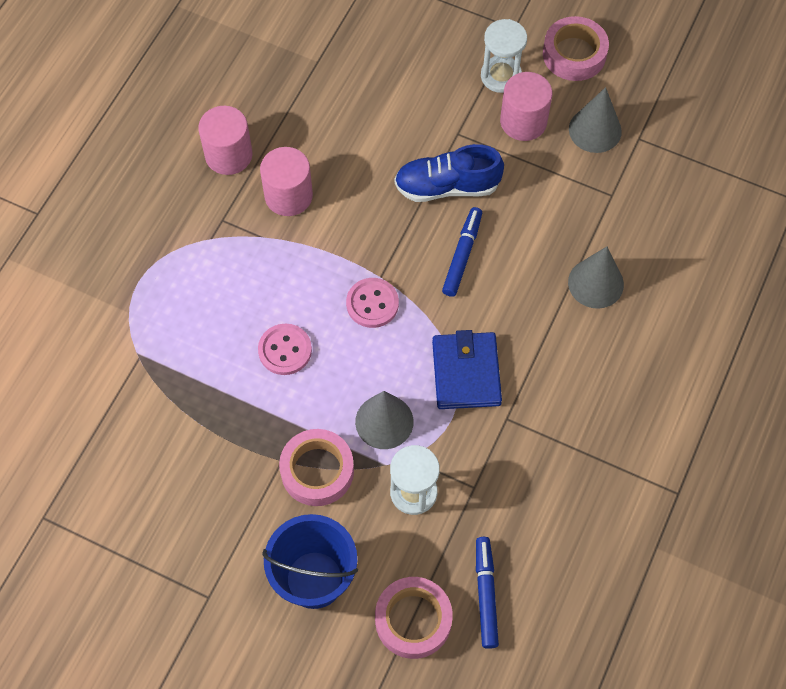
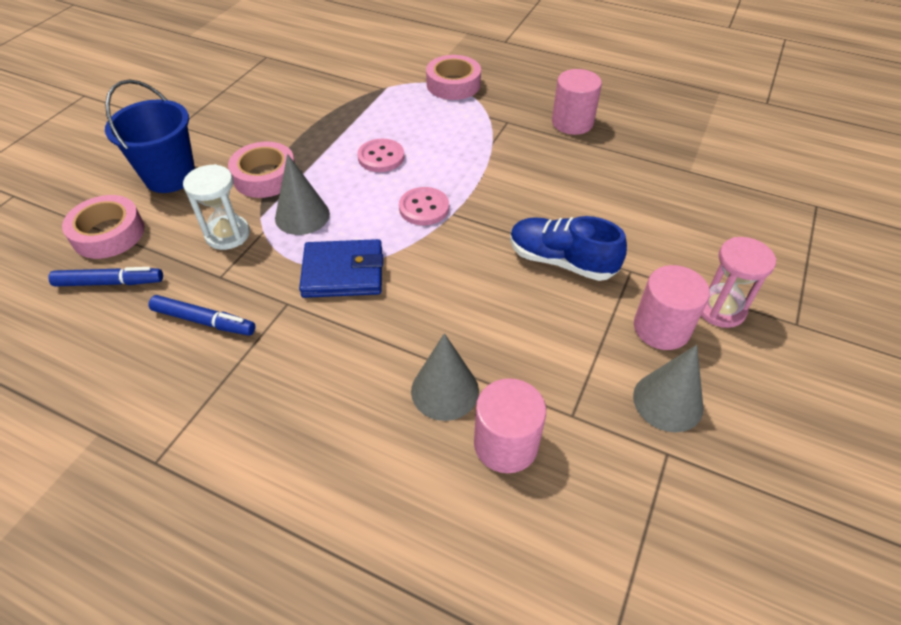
camera: 90 degrees right, 15 degrees down
pink cylinder [260,147,313,216] -> pink cylinder moved to [474,378,546,473]
blue shoe [394,144,504,202] -> blue shoe turned 60 degrees counterclockwise [510,216,627,281]
blue marker [442,207,482,297] -> blue marker moved to [149,295,255,336]
white hourglass [481,19,527,93] -> pink hourglass [701,237,776,328]
pink tape [543,16,609,81] -> pink tape moved to [426,55,481,100]

